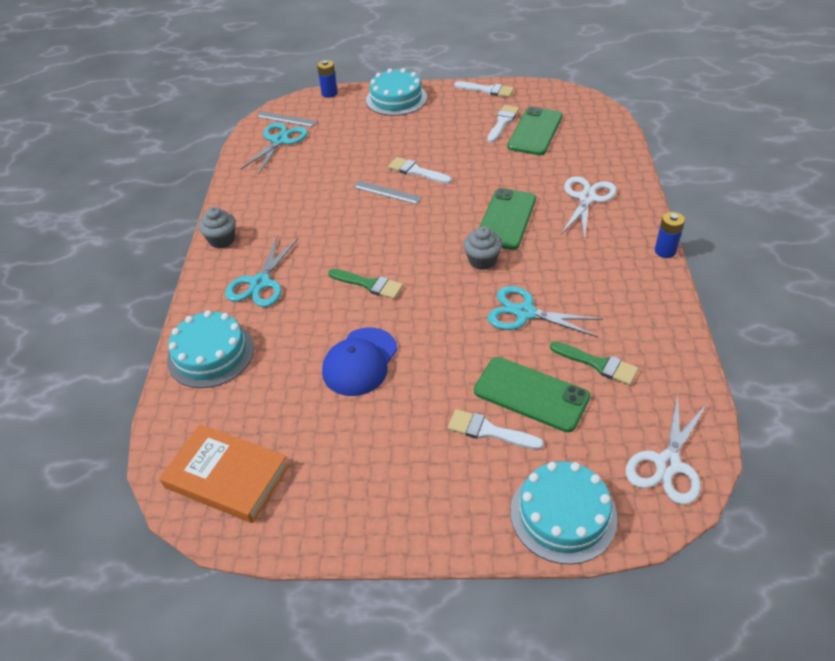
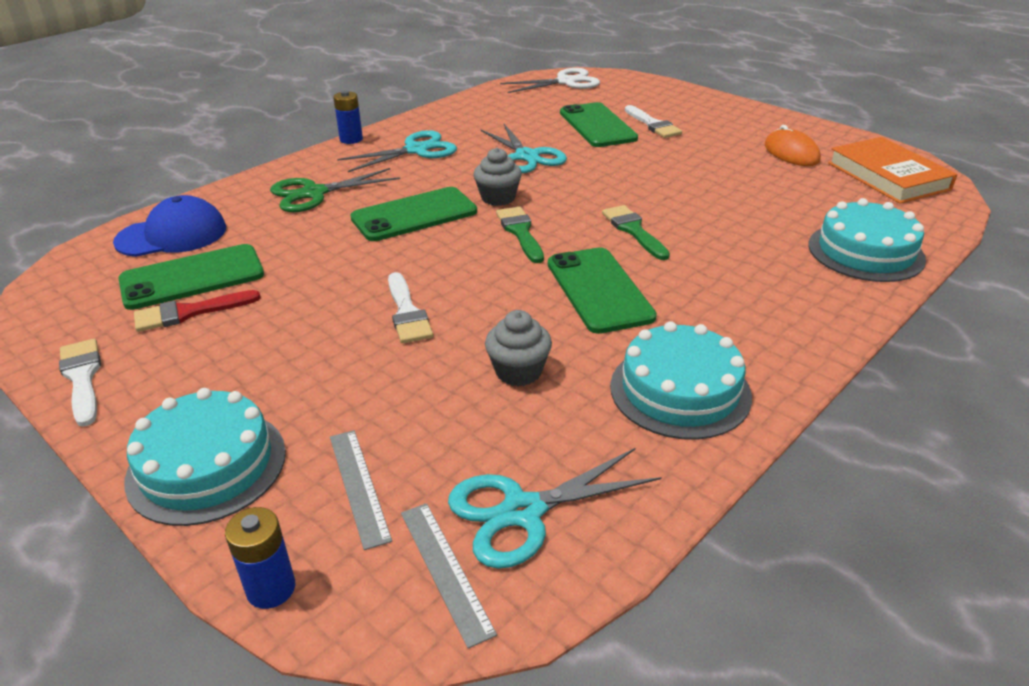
camera: 140 degrees left, 10 degrees down
grey cupcake [199,207,236,248] -> grey cupcake moved to [485,310,552,386]
turquoise scissors [225,237,298,307] -> turquoise scissors moved to [337,130,457,172]
blue cap [322,328,398,396] -> blue cap moved to [113,195,226,257]
grey ruler [353,181,422,205] -> grey ruler moved to [330,430,392,550]
white brush [487,105,520,142] -> red brush [134,290,261,332]
turquoise cake [511,462,618,565] -> turquoise cake moved to [610,321,752,440]
green brush [550,342,639,385] -> green brush moved to [496,207,544,263]
white scissors [561,176,617,239] -> green scissors [270,168,400,212]
none -> green phone [548,247,657,334]
none -> orange mouse [765,125,821,166]

